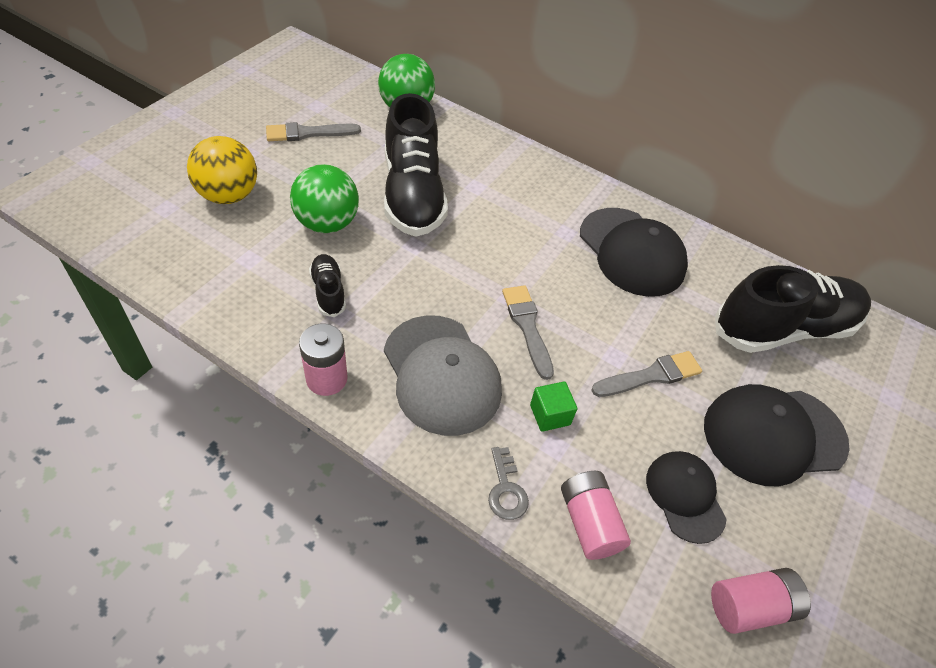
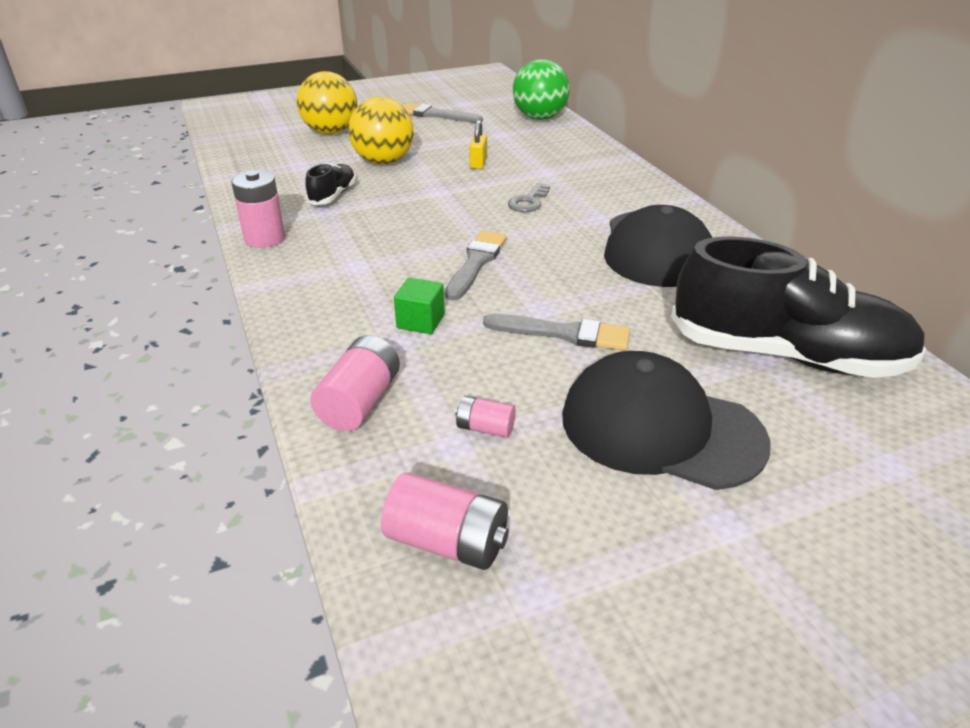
camera: 40 degrees right, 15 degrees down
green ball [290,164,359,233] -> yellow ball [348,97,414,165]
black shoe [384,93,448,237] -> yellow padlock [469,120,487,169]
grey cap [384,315,502,436] -> none
grey key [488,447,529,520] -> grey key moved to [508,183,550,212]
black cap [646,451,727,544] -> pink battery [455,396,516,438]

